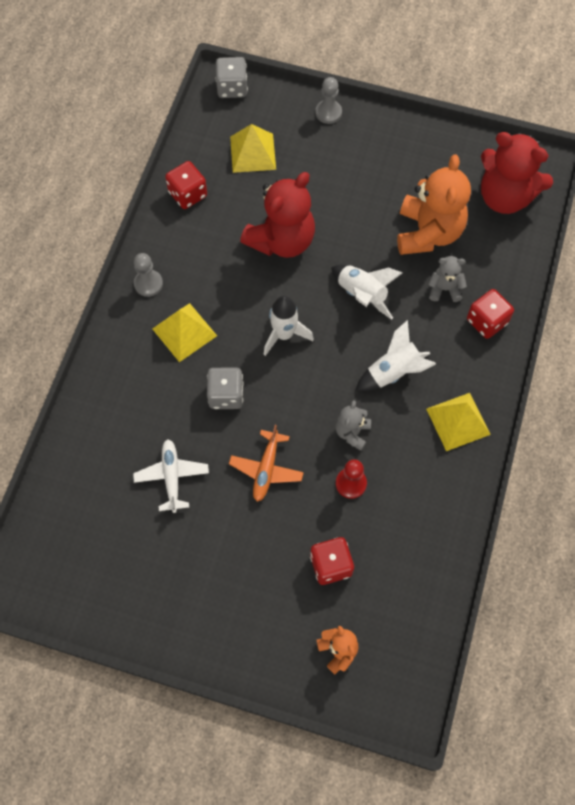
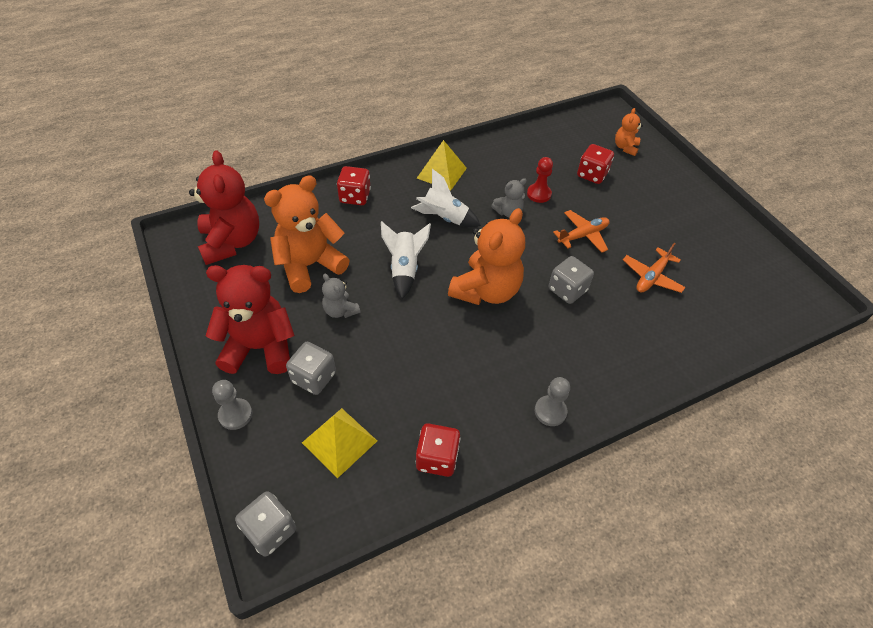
camera: 135 degrees left, 15 degrees down
white plane [133,439,209,513] -> orange plane [623,243,686,293]
yellow pyramid [153,303,217,362] -> none
red teddy bear [240,172,315,258] -> red teddy bear moved to [206,265,295,374]
white rocket [264,296,314,356] -> orange teddy bear [448,208,525,305]
grey teddy bear [428,256,467,302] -> grey teddy bear moved to [322,274,361,318]
none -> grey dice [286,342,336,395]

